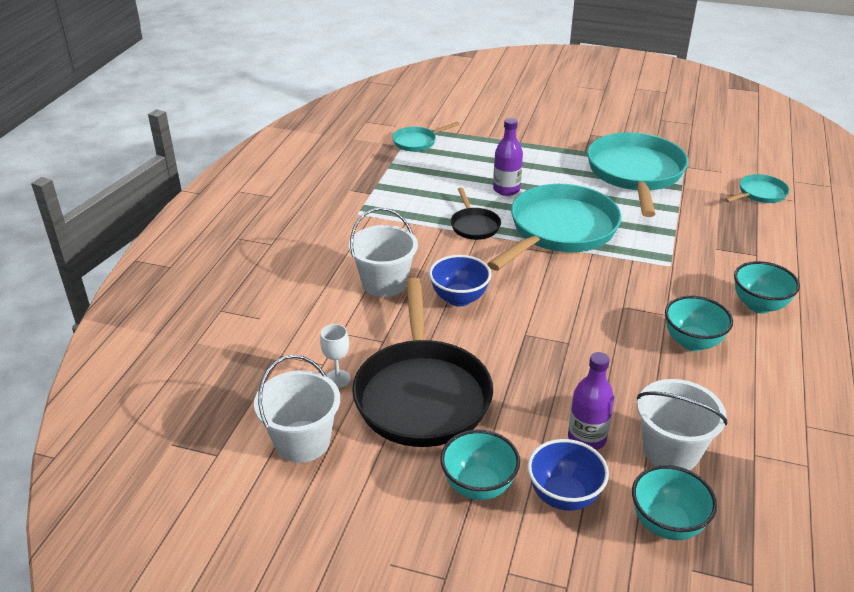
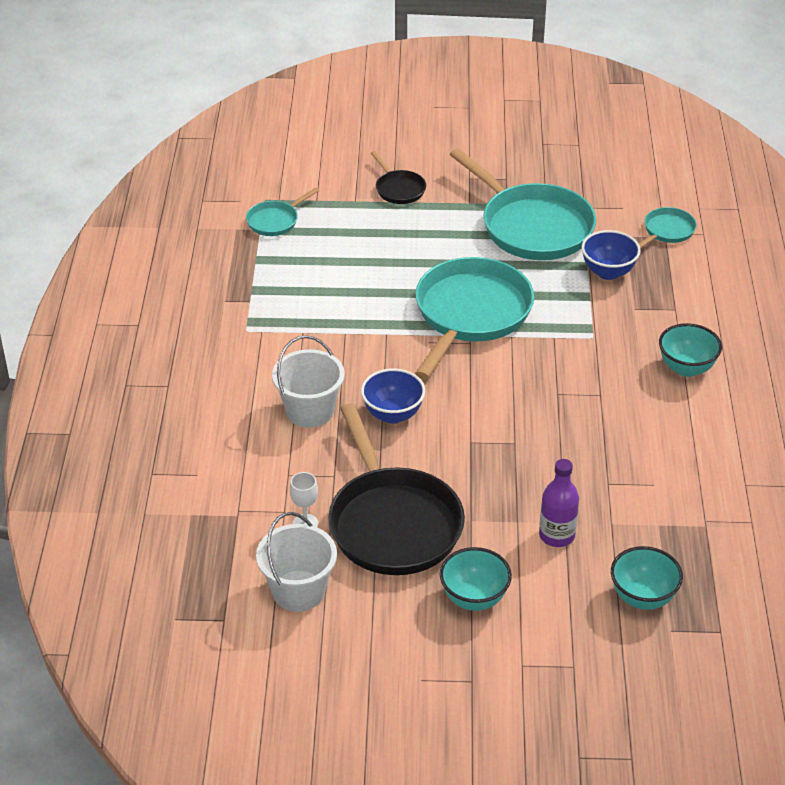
camera: 15 degrees left, 5 degrees up
black pan [451,188,501,240] -> black pan moved to [371,151,426,204]
purple bottle [493,118,523,196] -> none
blue bowl [528,439,609,511] -> blue bowl moved to [581,230,641,280]
turquoise pan [587,132,688,217] -> turquoise pan turned 150 degrees clockwise [450,148,596,260]
white bucket [637,379,727,470] -> none
turquoise bowl [665,296,733,351] -> none

